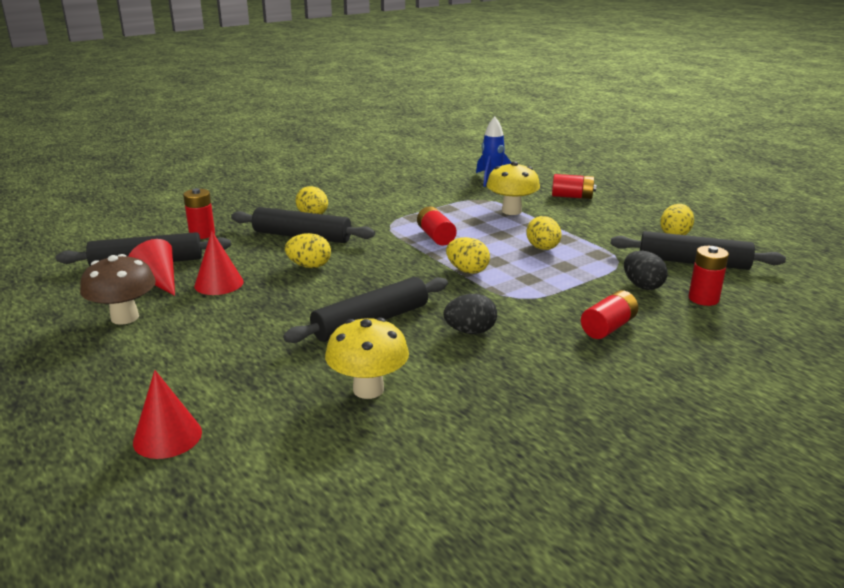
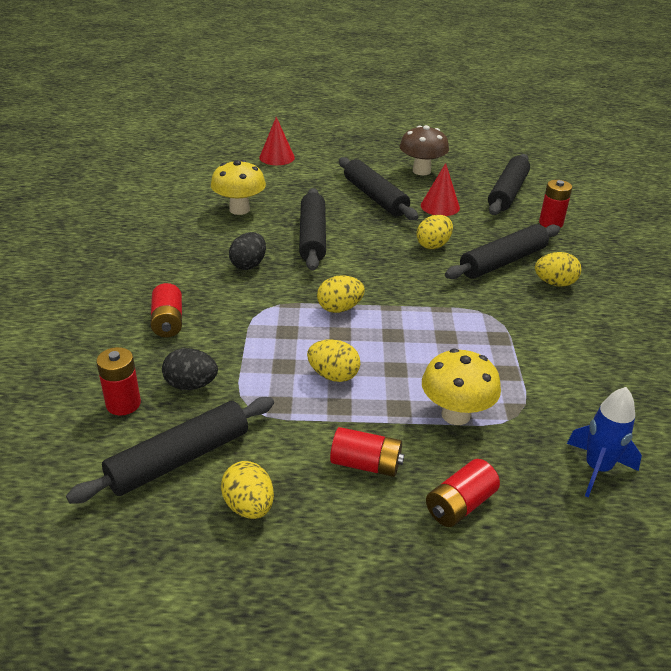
camera: 125 degrees right, 10 degrees up
red cone [128,239,175,296] -> none
red battery [417,206,457,246] -> red battery moved to [330,427,404,477]
none -> black rolling pin [339,157,418,220]

